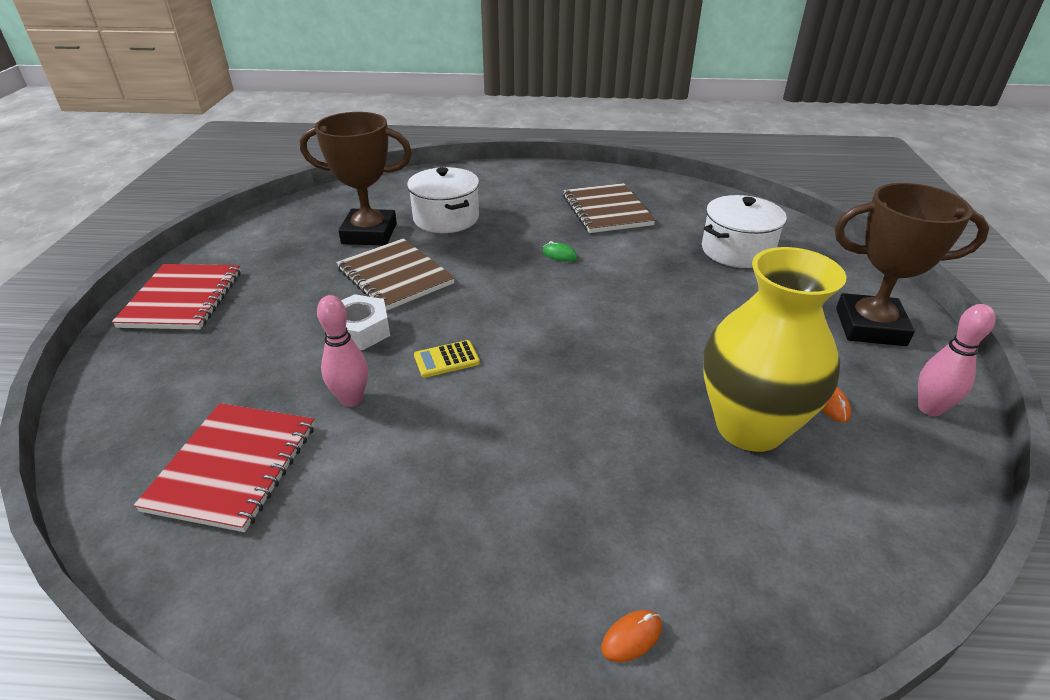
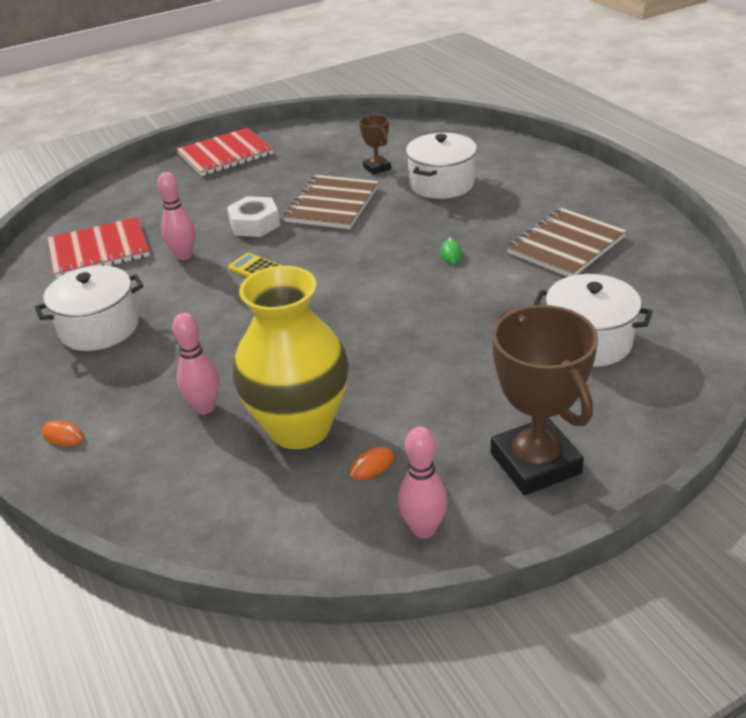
camera: 60 degrees right, 0 degrees up
brown trophy [300,112,412,246] -> brown trophy [359,114,391,175], size x0.49
none -> white pot [35,265,143,351]
none -> pink bowling pin [172,313,219,414]

